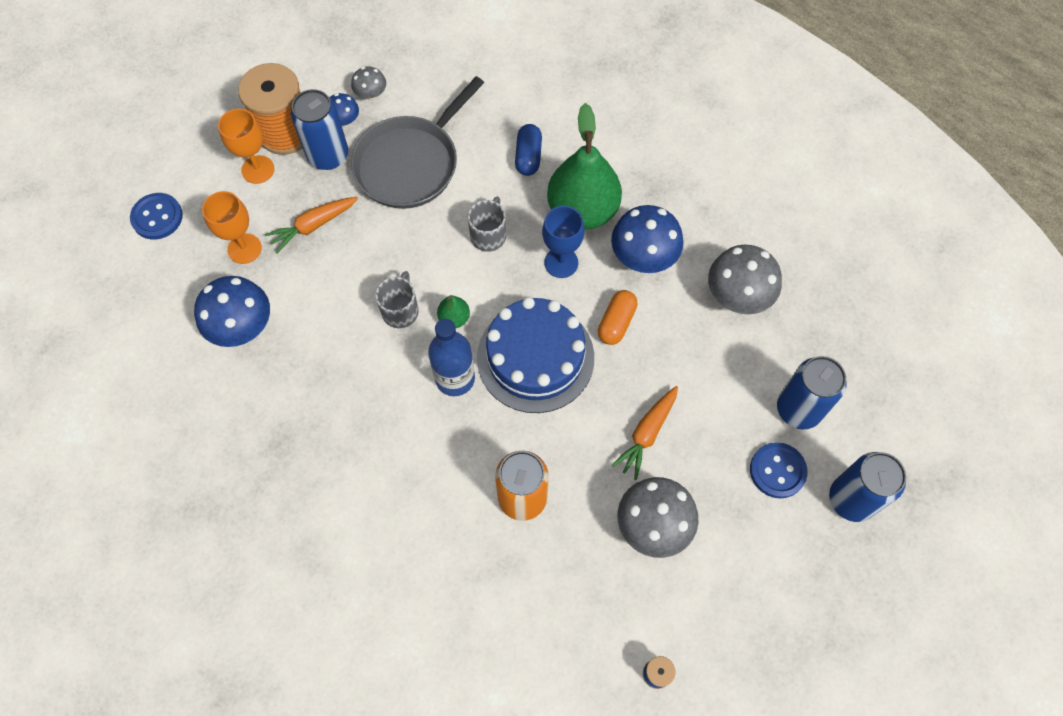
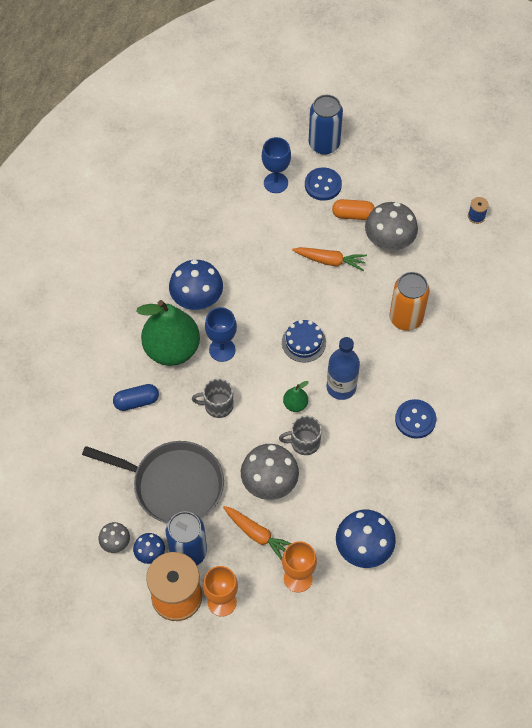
camera: 110 degrees left, 5 degrees down
blue button [130,193,183,239] -> blue button moved to [395,399,436,439]
blue cake [477,297,594,413] -> blue cake [282,320,326,363], size x0.51
orange capsule [598,290,638,345] -> orange capsule moved to [332,199,375,220]
grey mushroom [708,245,782,314] -> grey mushroom moved to [241,444,299,500]
blue can [777,356,847,429] -> blue goblet [262,137,291,193]

